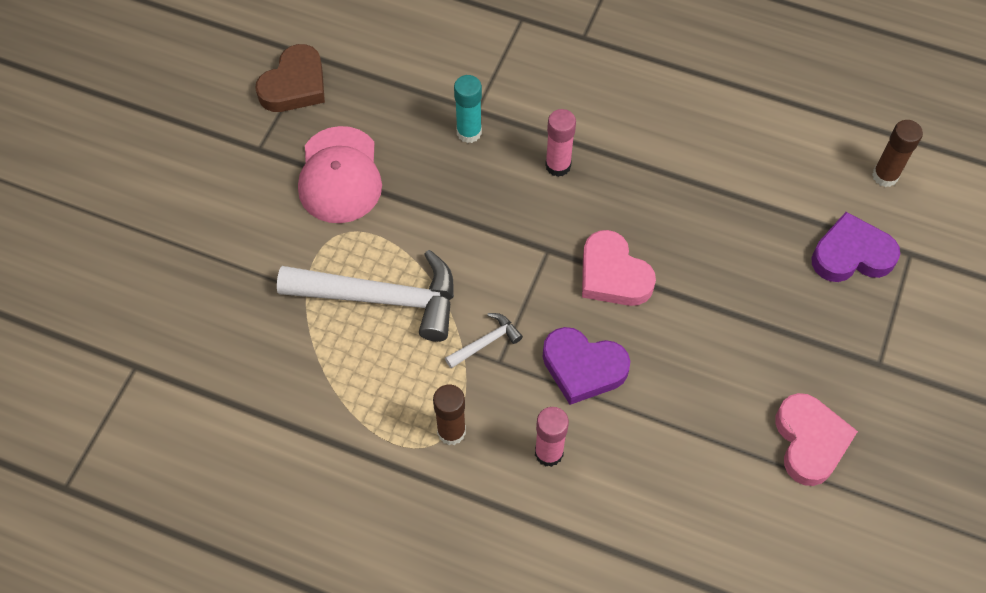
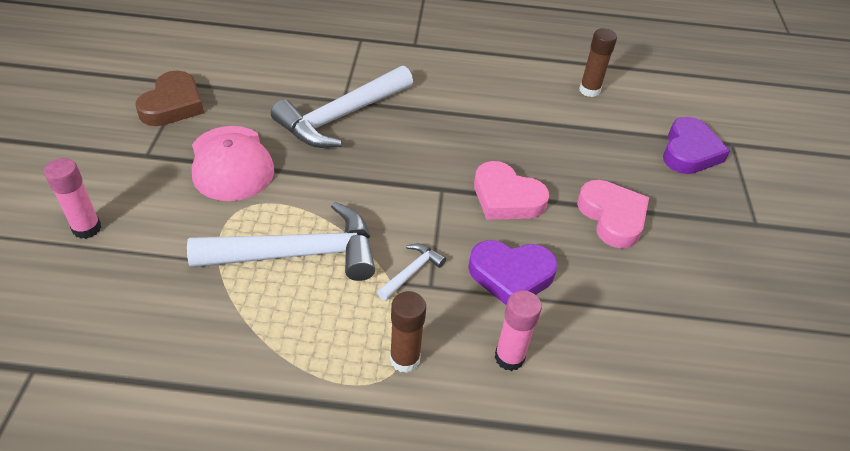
camera: 20 degrees left, 15 degrees down
turquoise glue stick [454,75,482,143] -> white hammer [271,66,413,148]
pink glue stick [545,109,576,177] -> pink glue stick moved to [44,158,101,239]
pink heart [775,393,858,486] -> pink heart moved to [577,180,649,249]
purple heart [812,212,900,282] -> purple heart turned 135 degrees clockwise [663,117,730,174]
brown glue stick [872,120,923,187] -> brown glue stick moved to [579,28,617,97]

